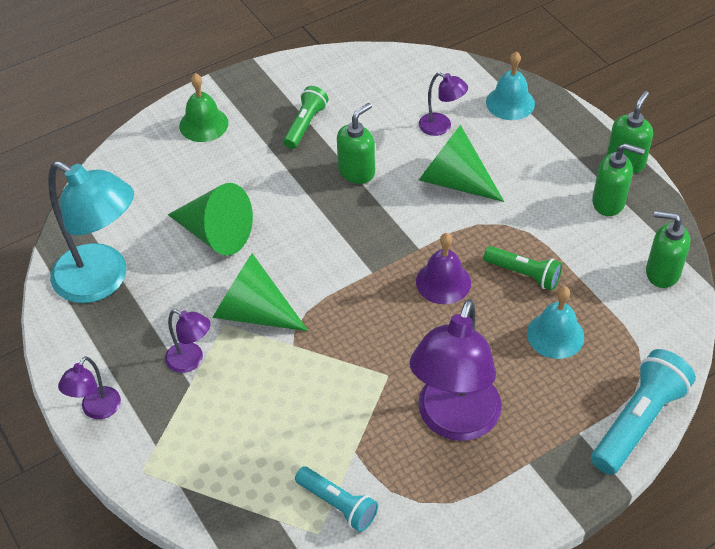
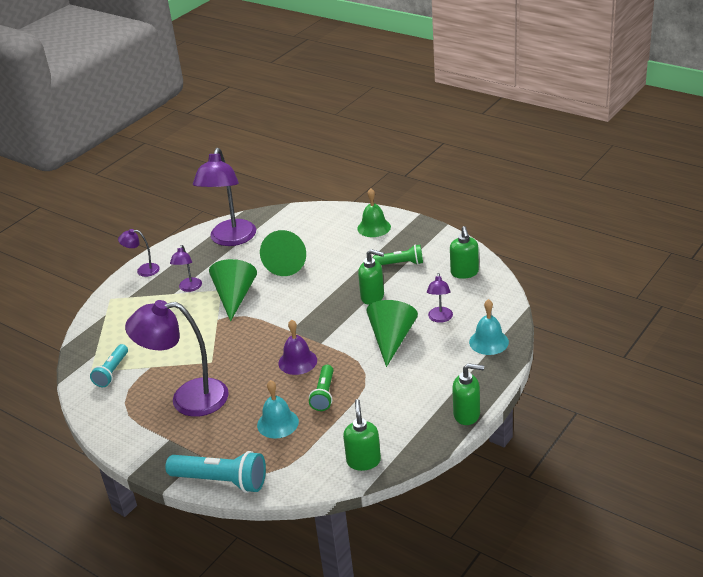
camera: 70 degrees right, 15 degrees down
turquoise lamp [48,161,134,303] -> purple lamp [193,148,256,246]
green soap dispenser [592,143,645,216] -> green soap dispenser moved to [450,226,479,279]

